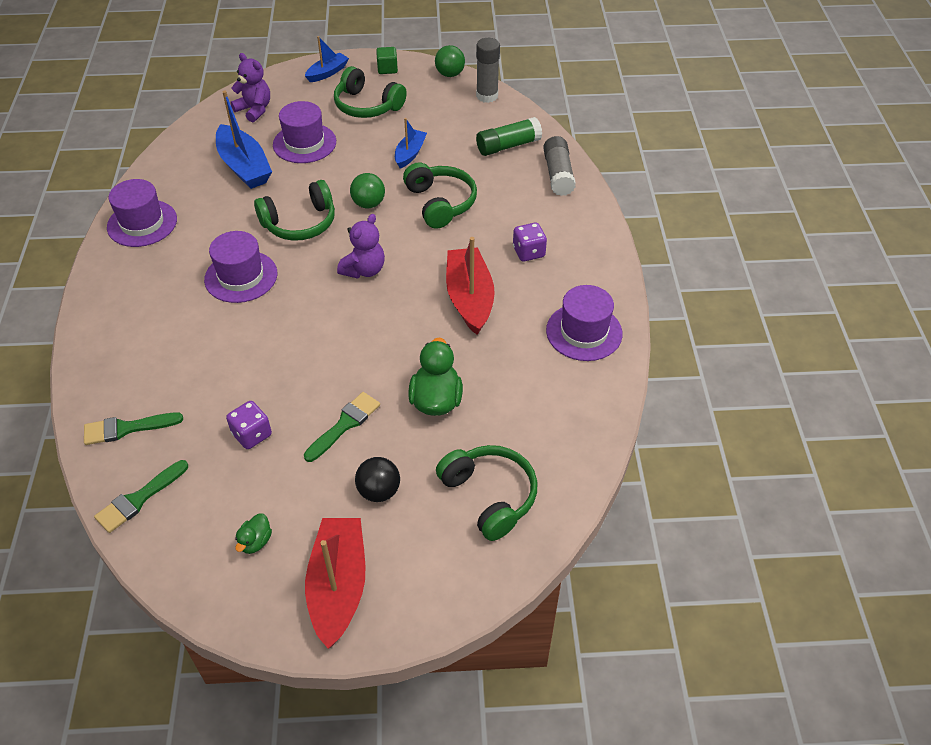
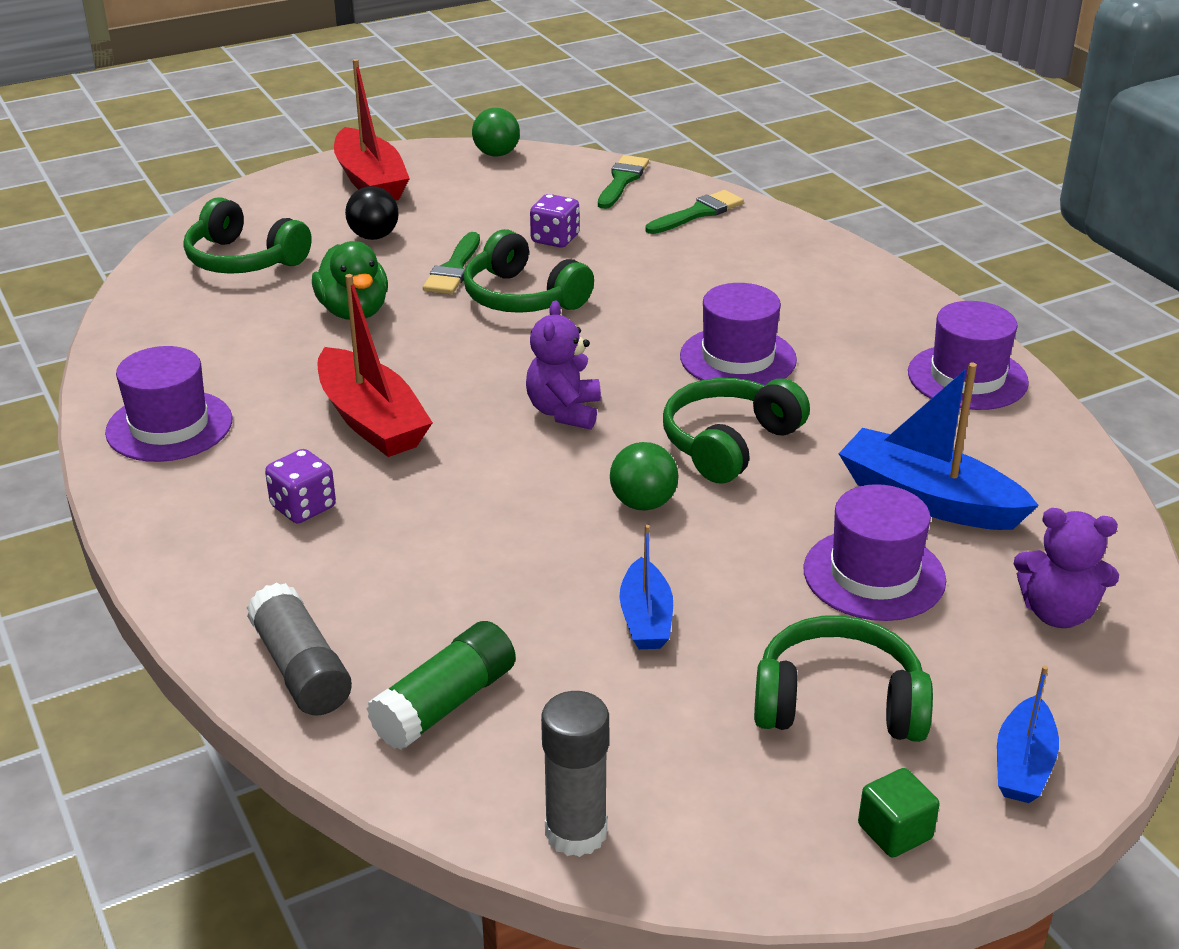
camera: 155 degrees right, 15 degrees down
green duck [235,513,272,554] -> none
green headphones [403,162,477,229] -> green headphones moved to [463,229,594,313]
green ball [435,45,465,77] -> green ball moved to [472,108,520,157]

